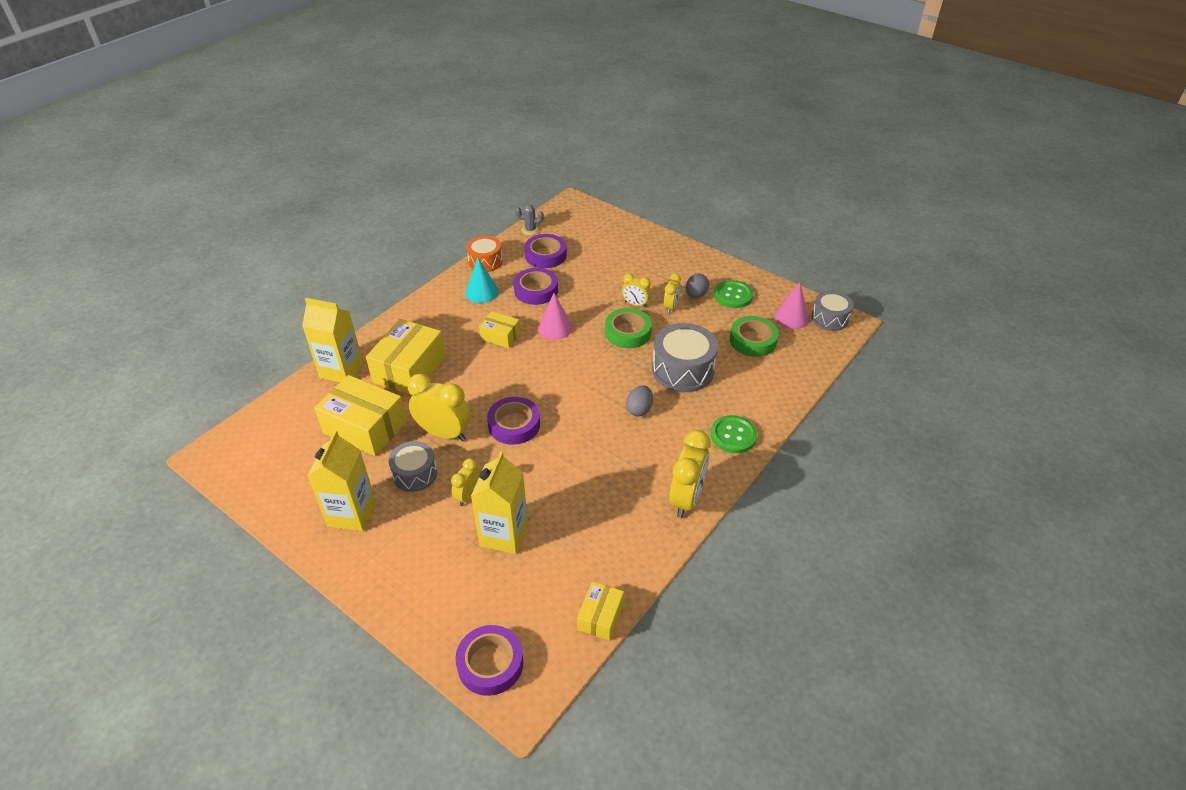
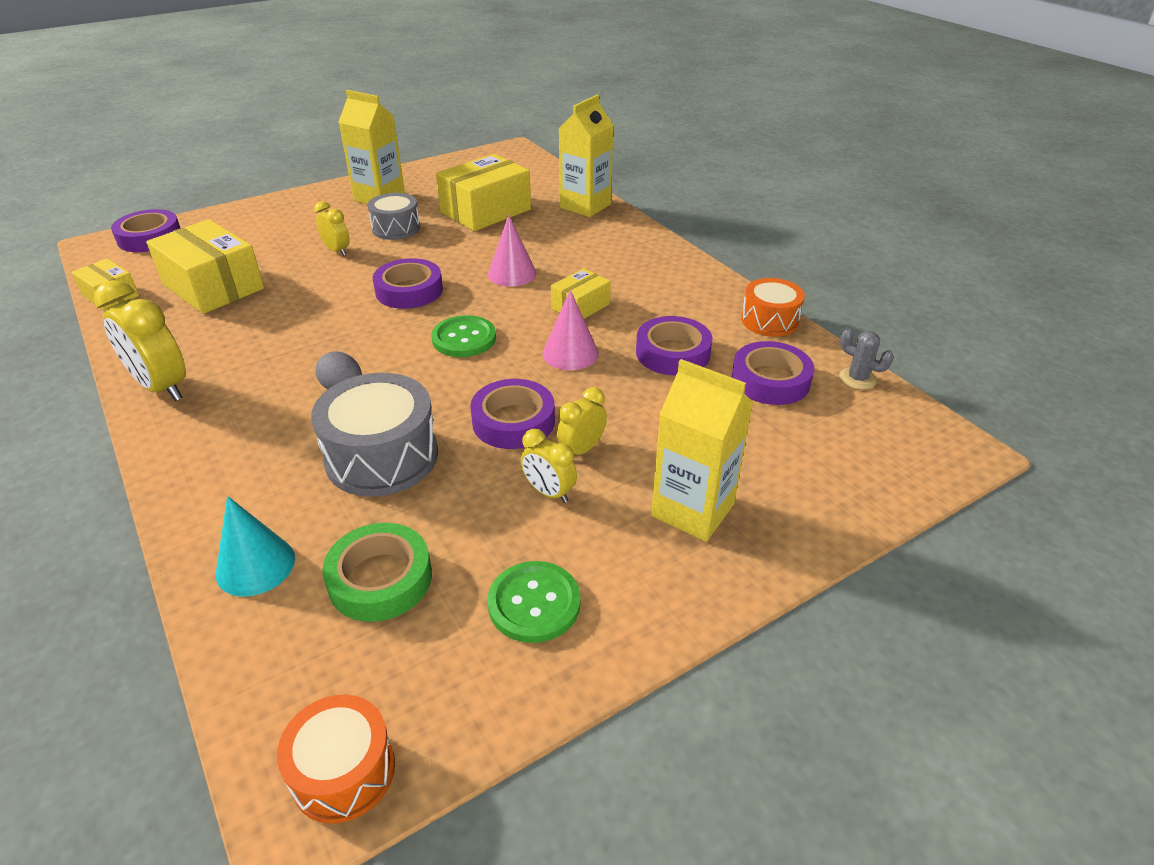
camera: 110 degrees right, 5 degrees down
yellow box [366,319,446,395] -> yellow box moved to [146,219,264,314]
yellow clock [408,374,471,441] -> none
turquoise cone [465,258,499,303] -> turquoise cone moved to [216,496,295,597]
yellow carton [471,451,528,554] -> yellow carton moved to [651,359,754,542]
grey cactus [515,205,544,236] -> grey cactus turned 75 degrees counterclockwise [839,328,894,390]
green tape [605,308,652,348] -> purple tape [470,379,555,449]
grey egg [686,274,709,298] -> none
green button [711,415,757,453] -> green button moved to [431,315,496,357]
pink cone [774,282,809,329] -> pink cone moved to [488,215,537,287]
grey drum [812,291,854,331] -> orange drum [277,694,395,824]

